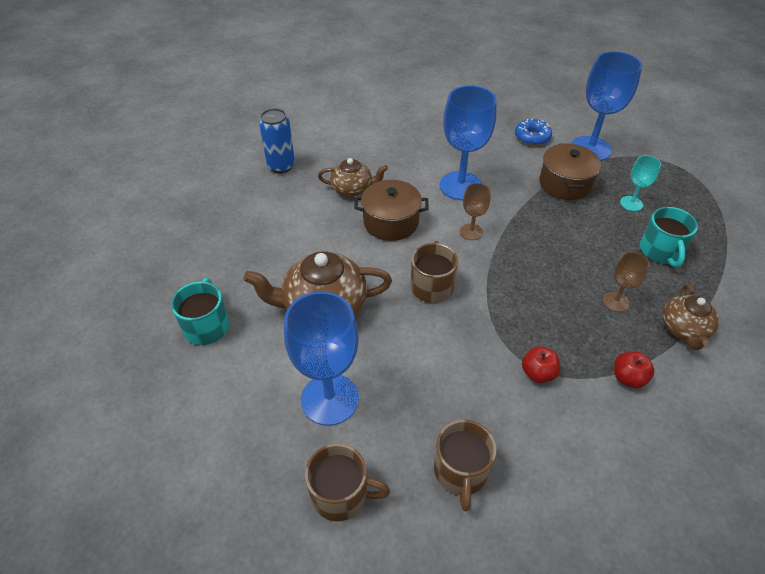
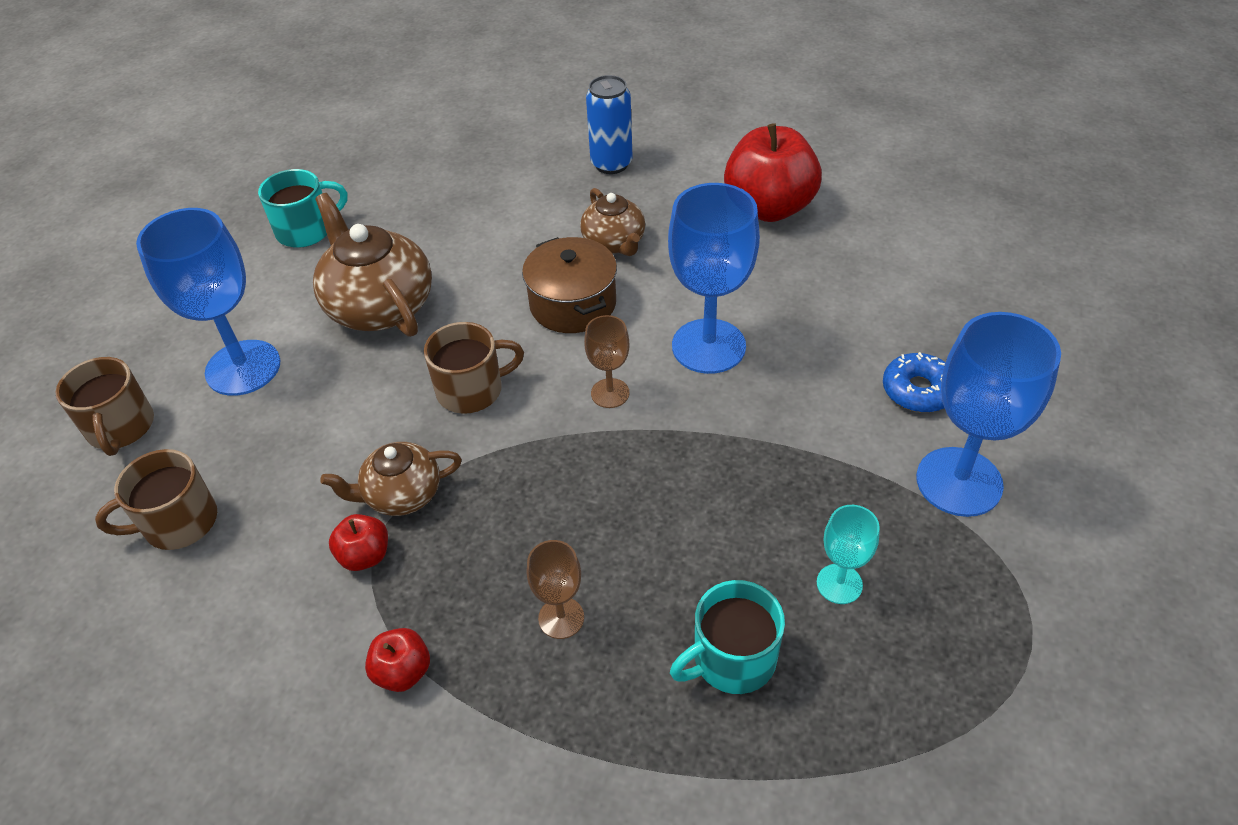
camera: 65 degrees right, 0 degrees up
brown pot [540,143,601,200] -> none
brown teapot [662,283,719,350] -> brown teapot moved to [320,442,462,516]
none -> red apple [724,123,822,222]

